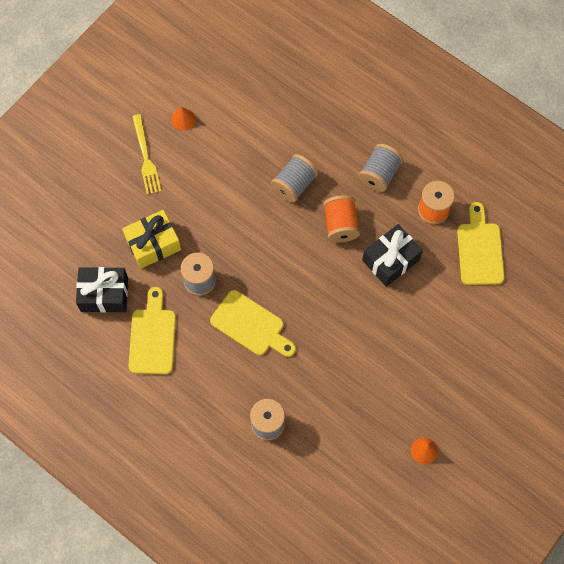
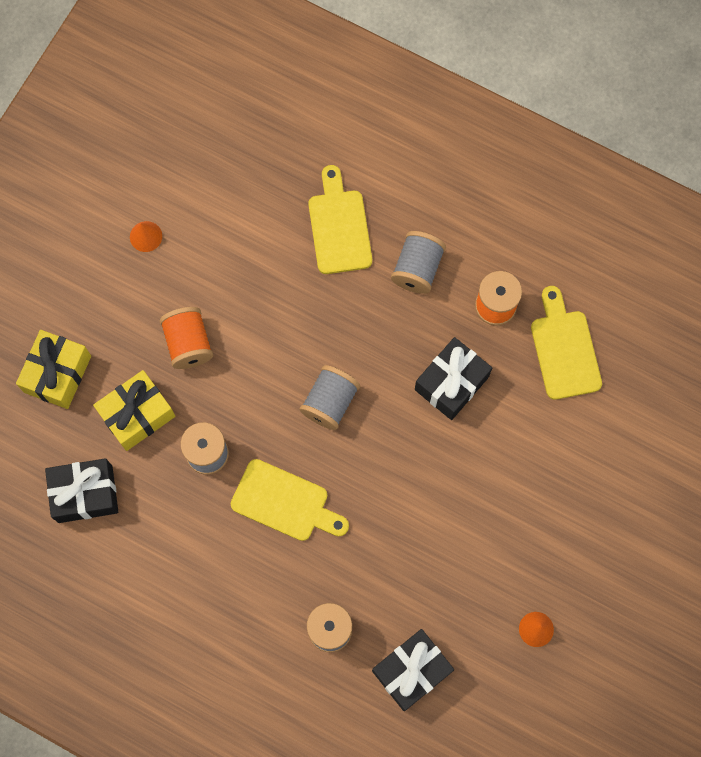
camera: 10 degrees left, 5 degrees up
yellow cutting board [128,287,176,374] -> yellow cutting board moved to [308,165,372,274]
yellow fork [132,114,161,195] -> none
grey spool [271,154,318,202] -> grey spool moved to [300,365,360,430]
orange spool [323,195,360,242] -> orange spool moved to [160,307,213,369]
none -> yellow gift [16,330,91,409]
none -> black gift [372,629,454,711]

